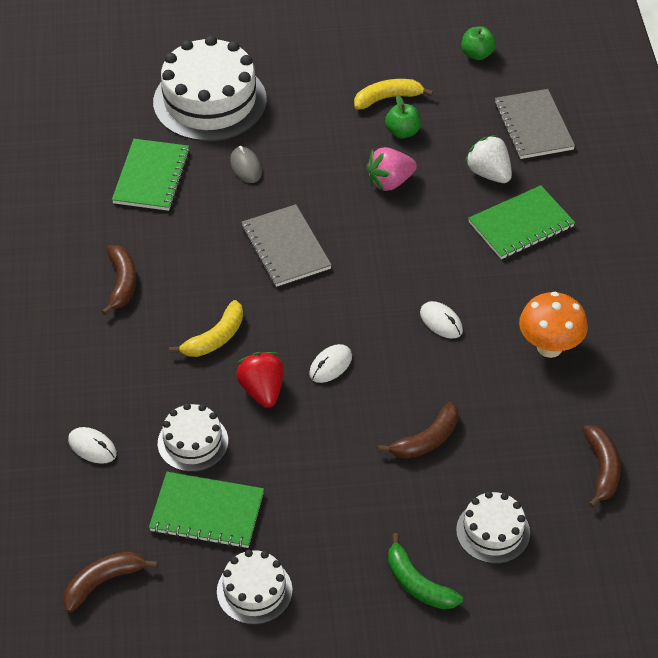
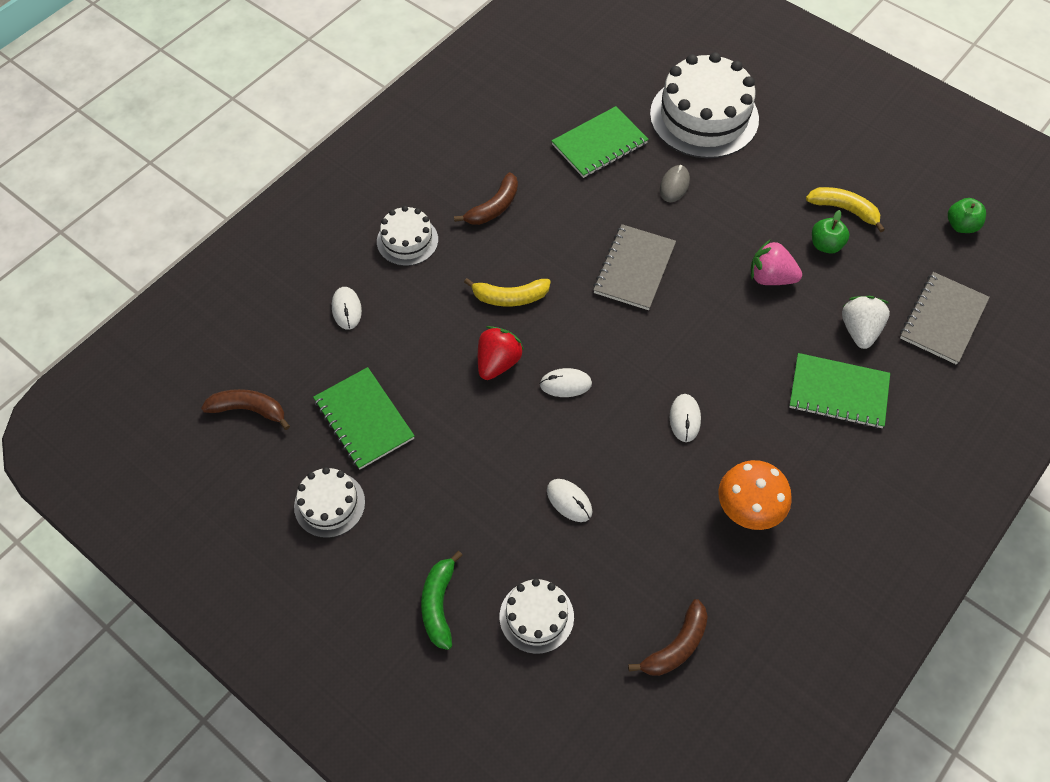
camera: 45 degrees right, 10 degrees up
white cake [158,403,228,472] -> white cake moved to [377,206,438,266]
brown banana [378,401,458,459] -> white mouse [547,479,592,522]

